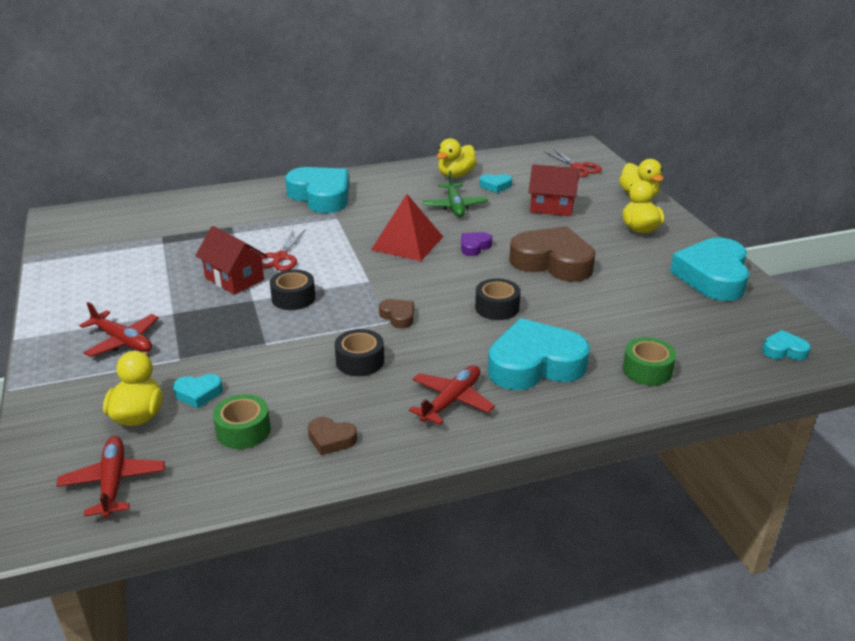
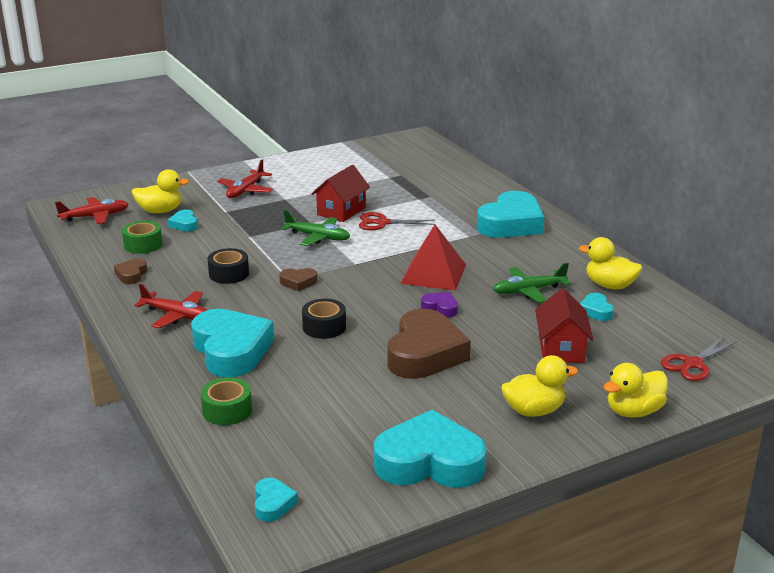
camera: 80 degrees right, 5 degrees down
black tape [270,270,315,310] -> green plane [281,210,350,246]
brown heart [379,299,414,329] -> brown heart turned 45 degrees clockwise [279,268,317,291]

